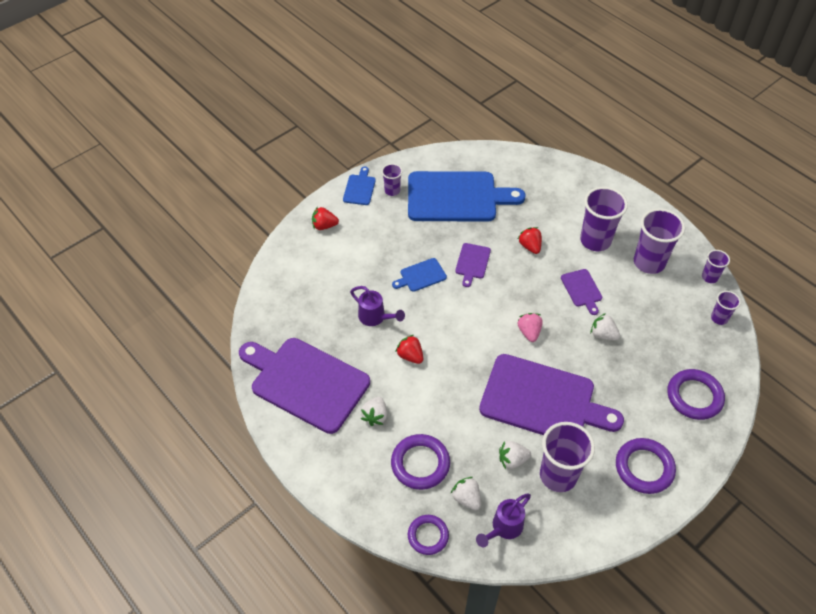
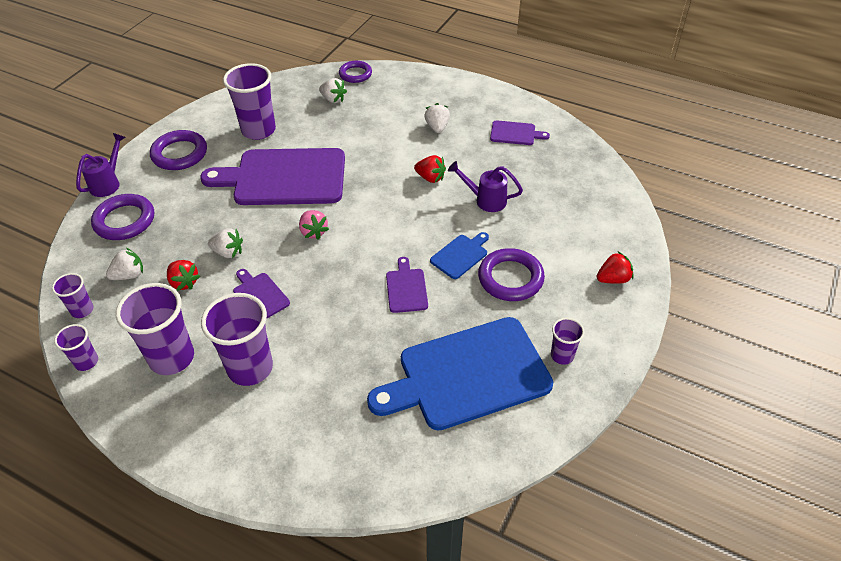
camera: 160 degrees right, 5 degrees down
purple cutting board [239,338,370,434] -> purple cutting board [490,120,550,145], size x0.43
blue cutting board [343,167,376,205] -> none
purple ring [391,434,450,490] -> purple ring moved to [478,248,545,301]
purple watering can [476,493,531,548] -> purple watering can moved to [76,133,126,197]
white strawberry [499,441,531,469] -> white strawberry moved to [106,248,143,280]
red strawberry [518,227,542,254] -> red strawberry moved to [167,260,200,291]

